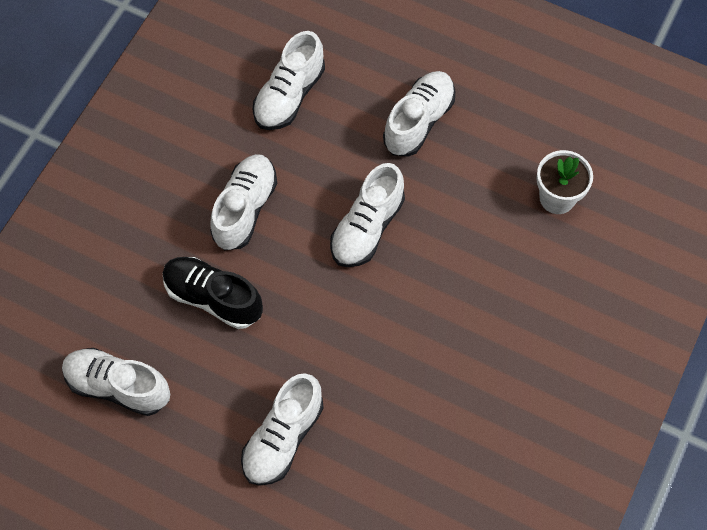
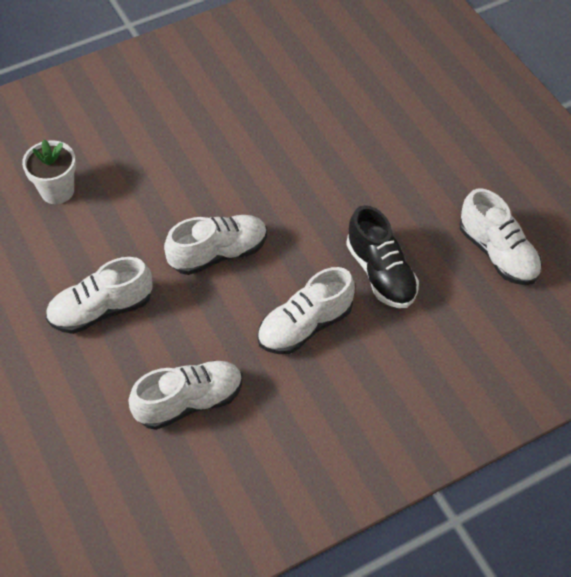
camera: 145 degrees left, 10 degrees down
white shoe [241,373,324,486] -> none

